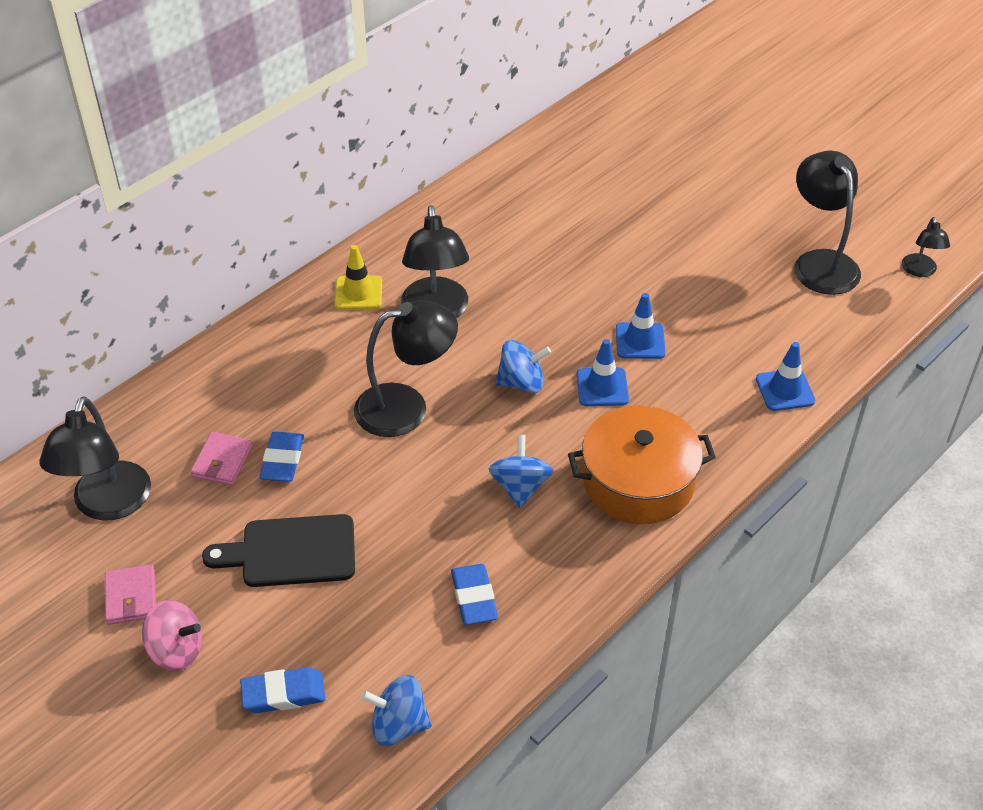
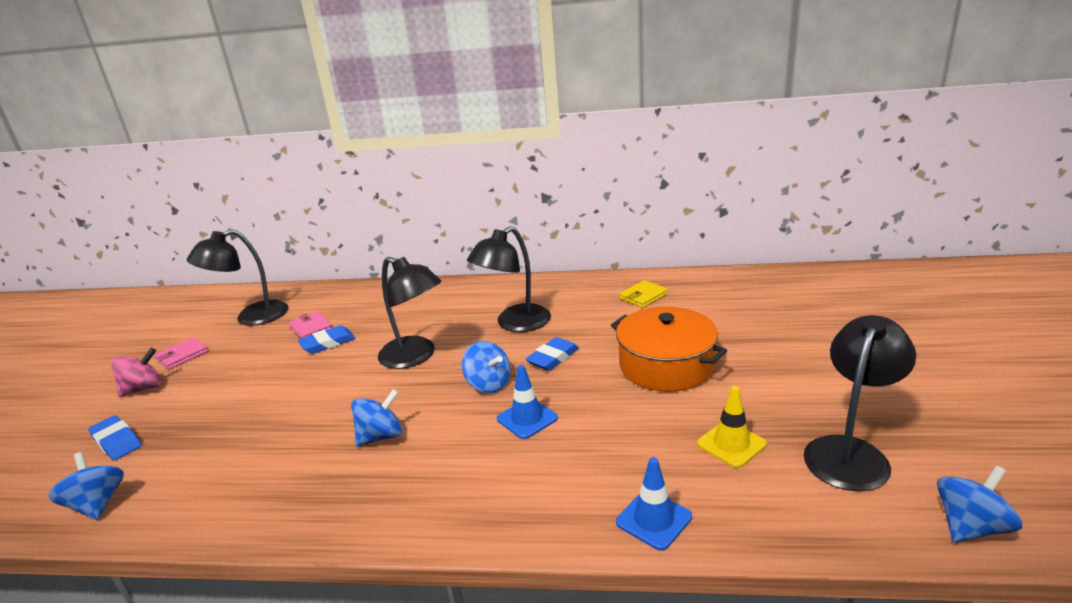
camera: 55 degrees right, 20 degrees down
pink spinning top [142,600,202,671] -> pink spinning top turned 105 degrees counterclockwise [111,348,162,397]
pink wallet [190,432,253,485] -> pink wallet turned 75 degrees clockwise [289,311,333,338]
black cutting board [202,514,355,587] -> none
yellow traffic cone [335,245,382,310] -> yellow traffic cone moved to [697,386,767,468]
blue eraser [451,564,498,625] -> blue eraser moved to [525,337,579,371]
orange pot [568,405,716,524] -> orange pot moved to [611,307,727,392]
blue traffic cone [616,293,666,359] -> none
black lamp [902,217,950,277] -> blue spinning top [937,465,1022,542]
none -> yellow wallet [620,280,668,308]

